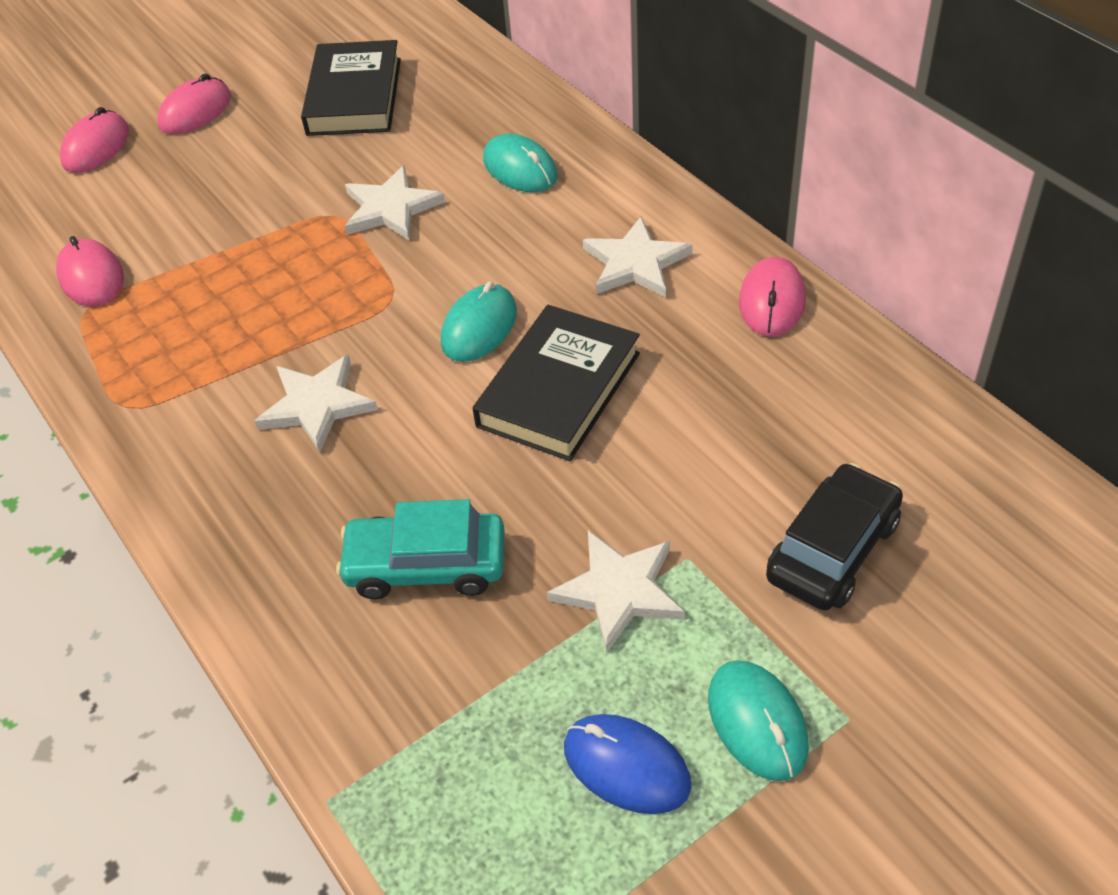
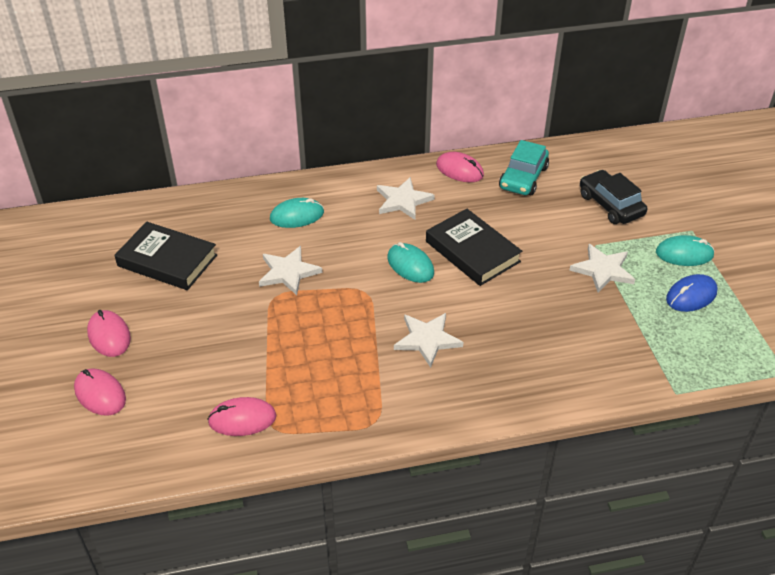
camera: 70 degrees left, 5 degrees down
turquoise car [336,499,504,599] -> turquoise car moved to [499,140,549,195]

